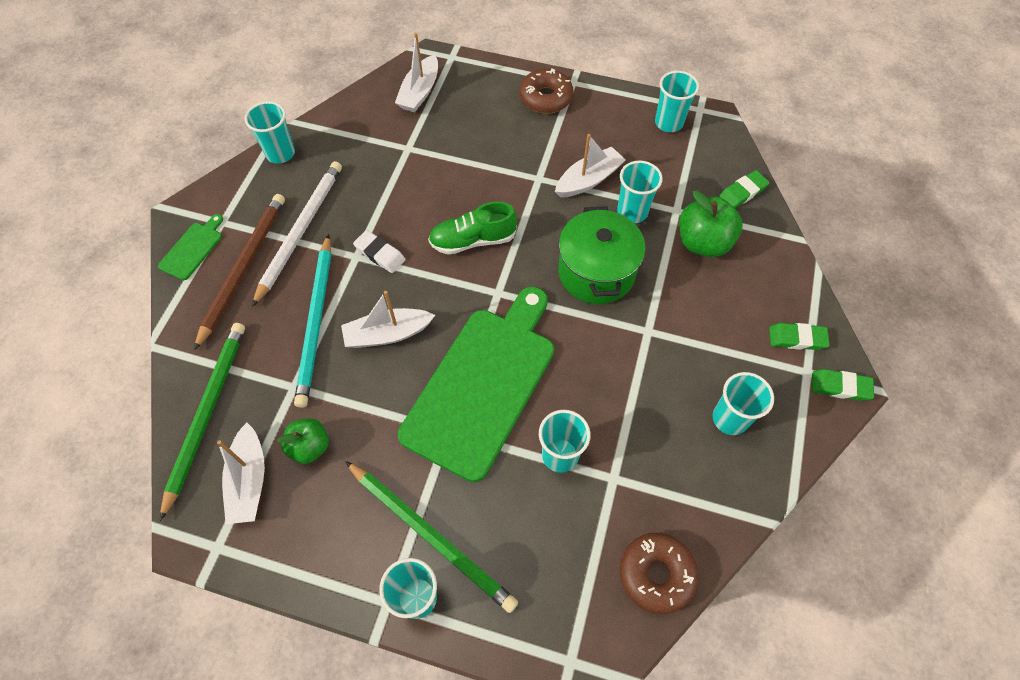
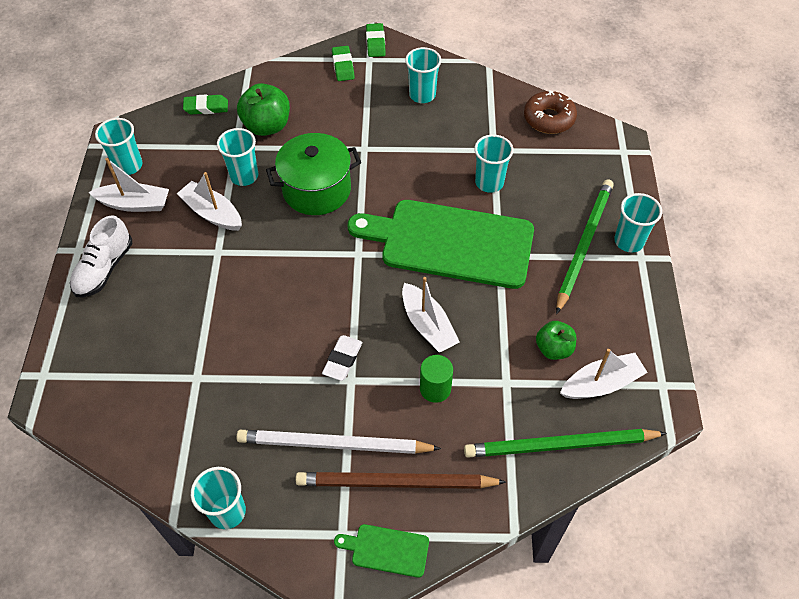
camera: 105 degrees left, 5 degrees down
turquoise pencil [294,234,331,408] -> green cylinder [420,355,453,403]
white boat [395,33,438,112] -> white boat moved to [88,158,169,212]
green shoe [428,202,517,254] -> none
brown donut [519,69,574,113] -> white shoe [70,215,132,298]
green eraser [719,170,770,208] -> green eraser turned 45 degrees counterclockwise [183,94,228,114]

